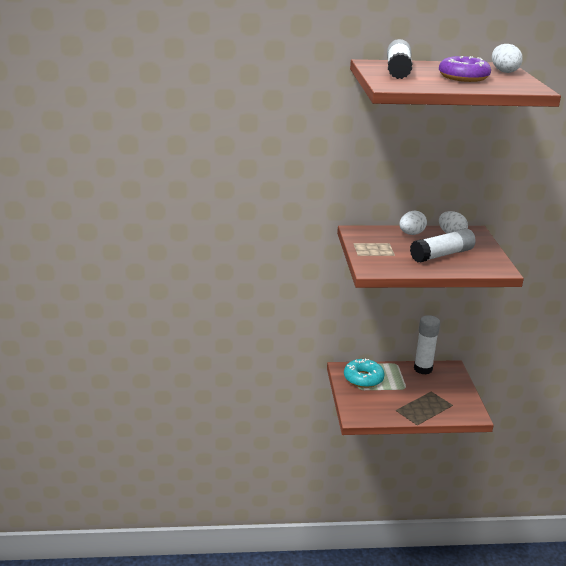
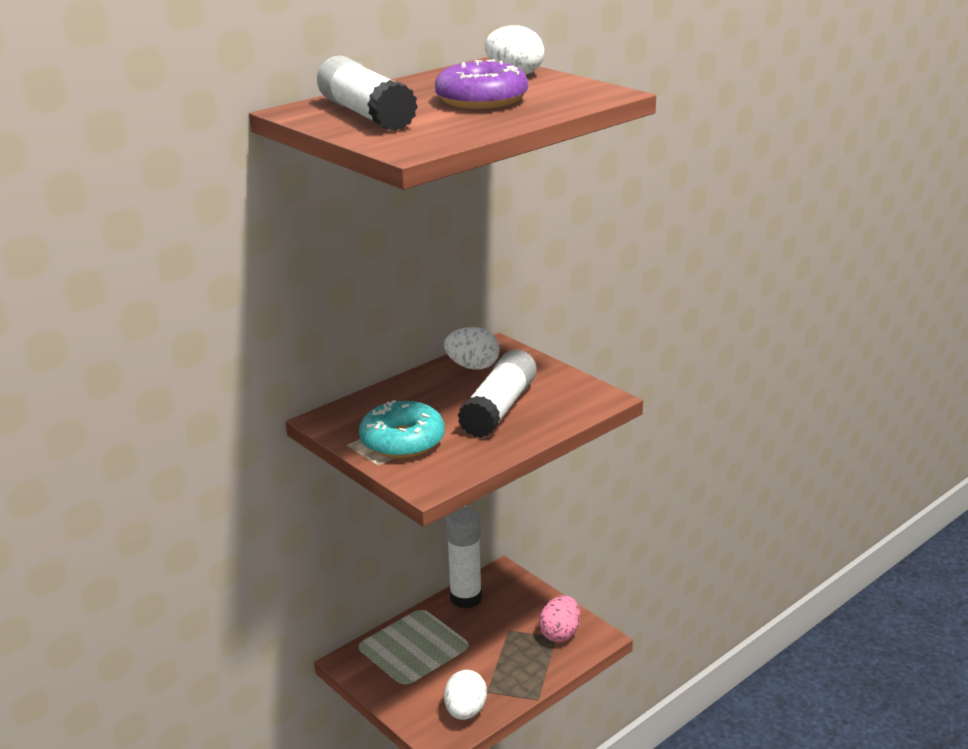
camera: 35 degrees left, 0 degrees up
turquoise donut [344,359,385,388] -> turquoise donut moved to [359,400,445,458]
white egg [399,211,427,235] -> white egg moved to [444,670,487,720]
none -> pink egg [539,596,580,642]

